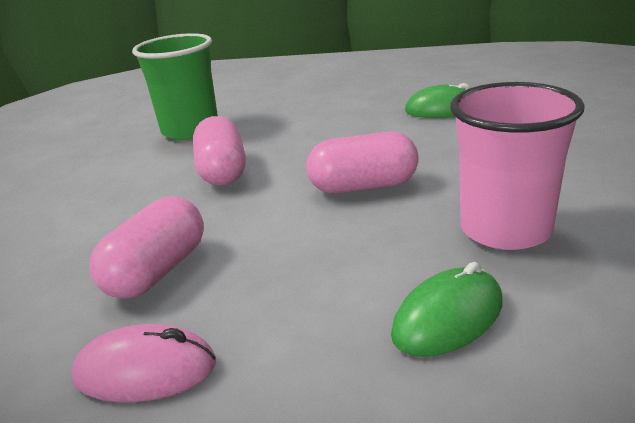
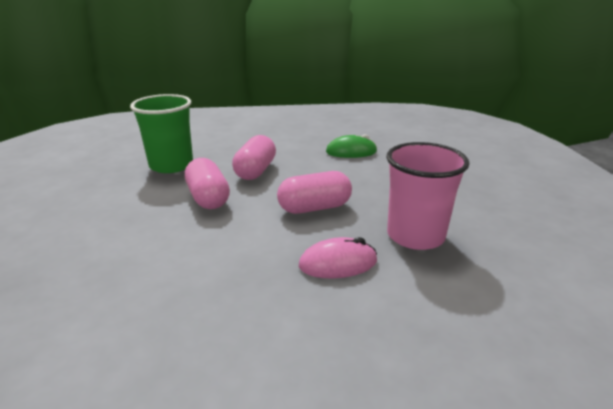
camera: 15 degrees left, 0 degrees up
pink mouse [71,324,216,402] -> pink mouse moved to [299,237,377,278]
pink capsule [90,197,204,299] -> pink capsule moved to [232,135,276,180]
green mouse [391,262,502,357] -> none

